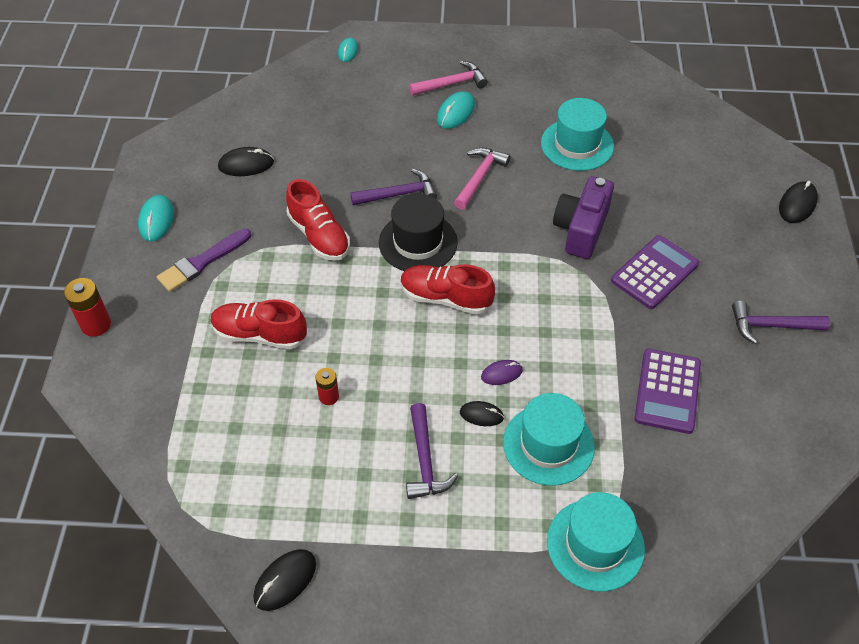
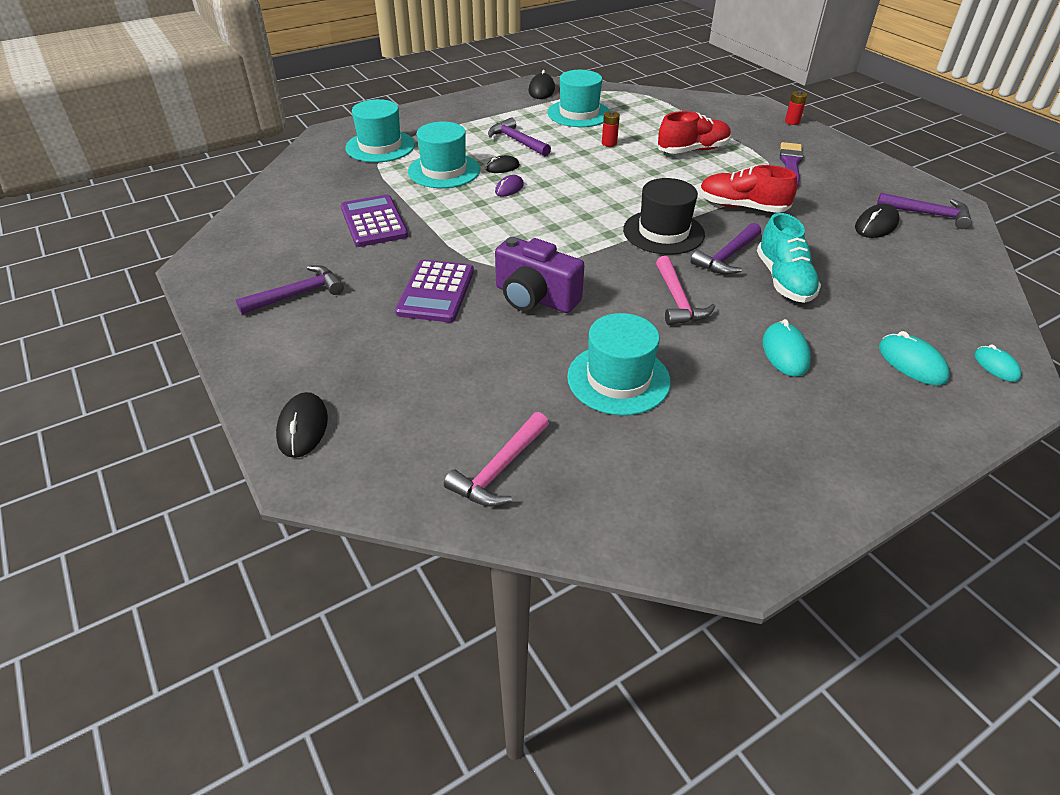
camera: 145 degrees right, 10 degrees down
red battery [64,278,111,337] -> red battery [785,91,807,125], size x0.64
turquoise mouse [138,195,174,242] -> turquoise mouse moved to [879,331,950,385]
red shoe [401,264,495,315] -> none
pink hammer [409,61,488,96] -> pink hammer moved to [444,412,549,507]
purple camera [553,176,614,259] -> purple camera turned 135 degrees clockwise [495,237,585,313]
none -> turquoise hat [547,70,610,127]
none -> turquoise shoe [757,213,821,303]
none -> purple hammer [877,193,971,229]

